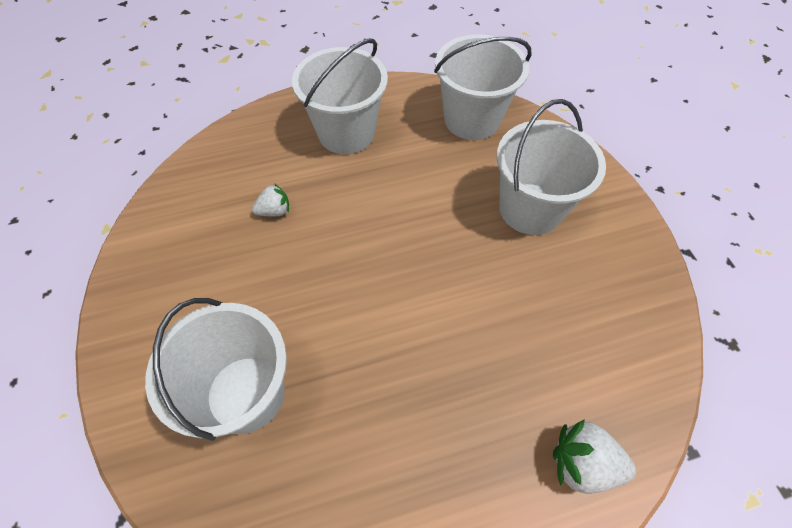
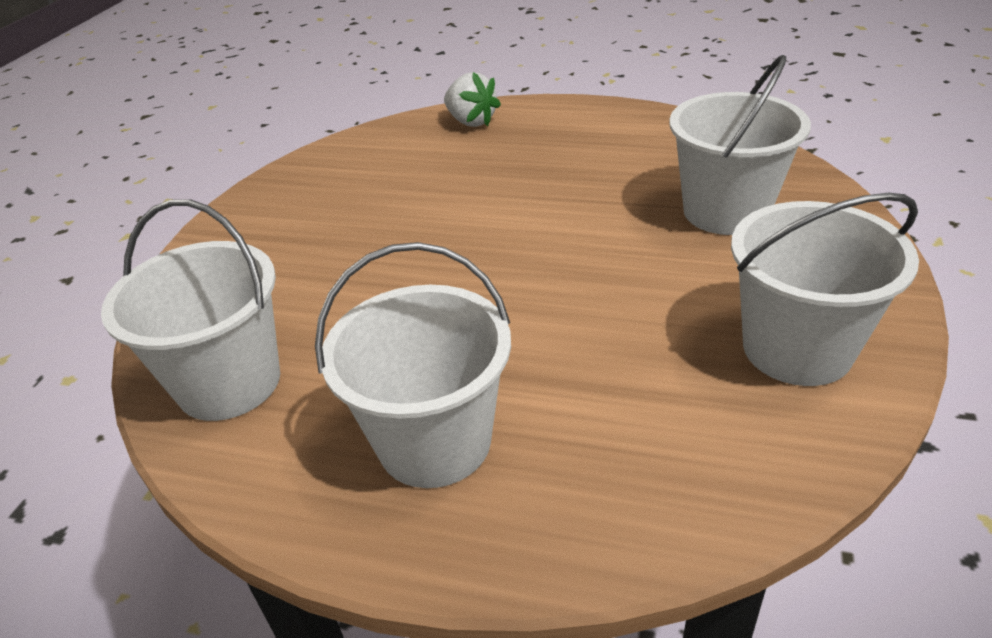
camera: 145 degrees left, 20 degrees down
white strawberry [252,183,289,216] -> none
white bucket [497,99,606,235] -> white bucket moved to [731,193,919,386]

